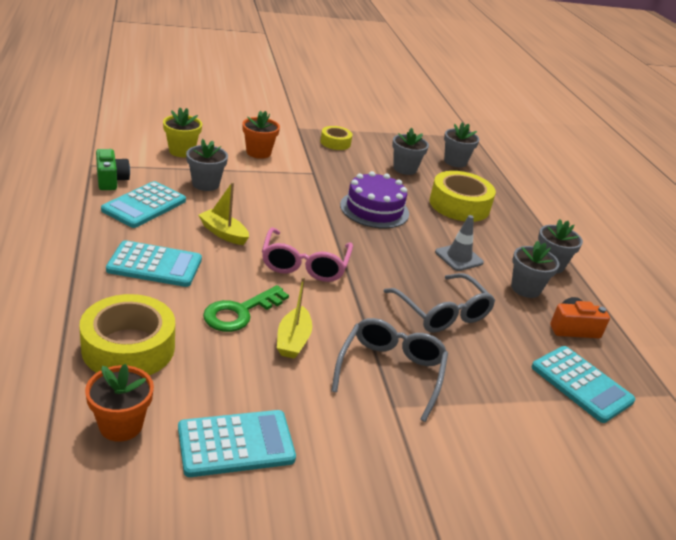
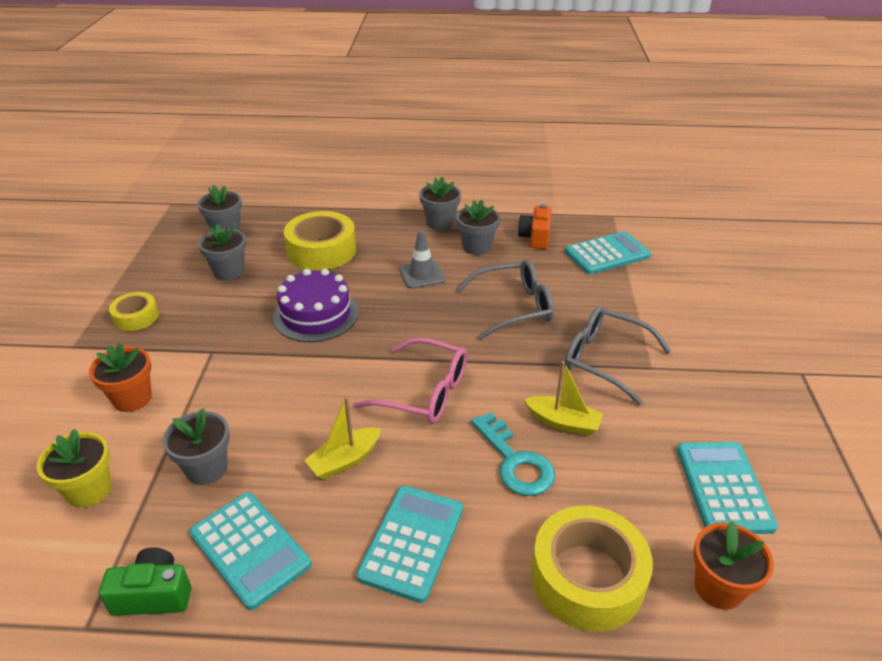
camera: 70 degrees left, 5 degrees up
green key [203,285,289,332] -> turquoise key [471,412,555,496]

